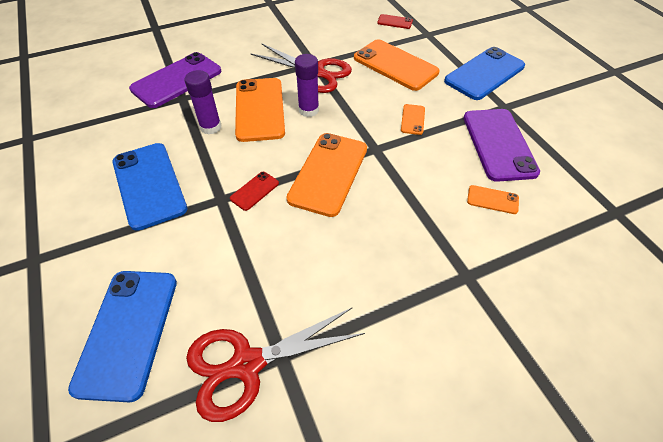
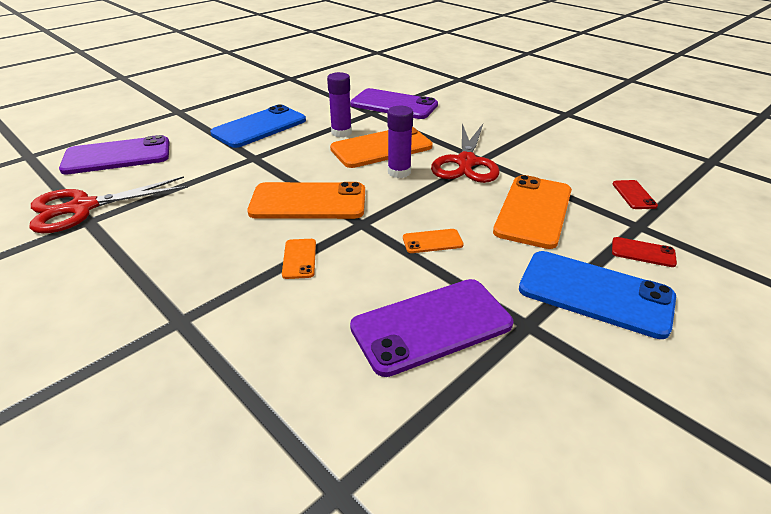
camera: 70 degrees right, 15 degrees down
blue phone [68,271,177,402] -> purple phone [59,135,170,175]
red scissors [186,307,365,422] -> red scissors turned 75 degrees counterclockwise [29,176,188,233]
red phone [230,172,279,211] -> red phone moved to [612,237,677,267]
orange phone [467,185,519,214] -> orange phone moved to [282,239,316,279]

